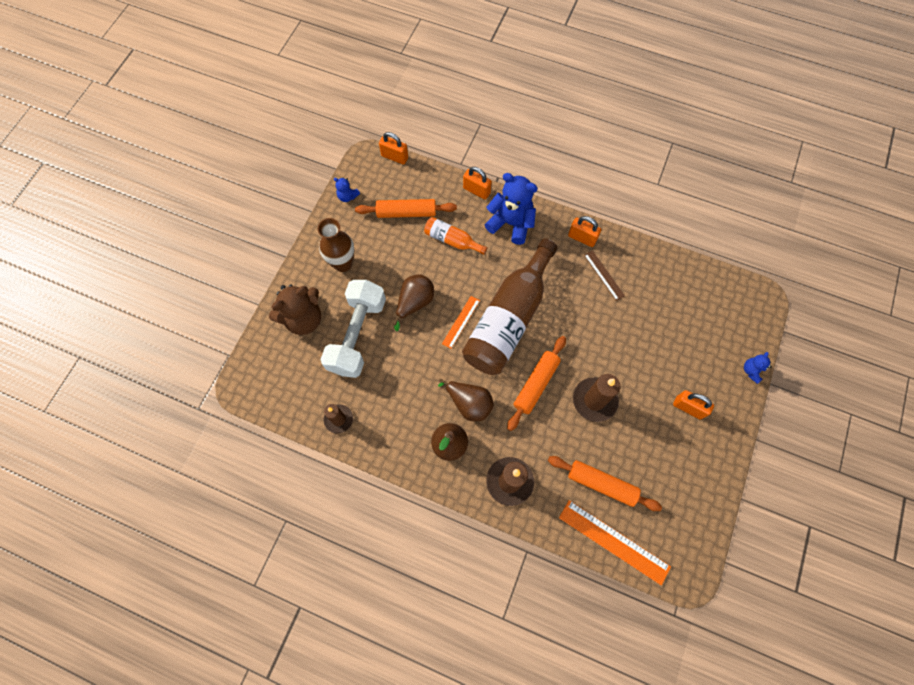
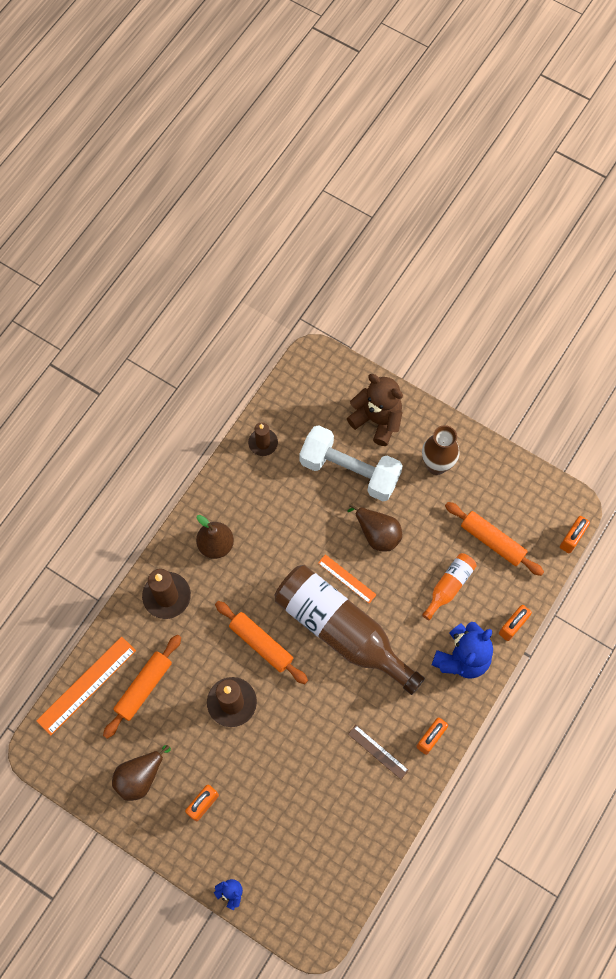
camera: 100 degrees right, 0 degrees up
brown teddy bear [269,285,321,335] -> brown teddy bear turned 150 degrees clockwise [347,374,403,446]
blue teddy bear [334,178,360,202] -> none
orange rolling pin [355,199,457,218] -> orange rolling pin turned 60 degrees counterclockwise [445,502,544,576]
brown pear [438,379,494,422] -> brown pear moved to [112,745,171,801]
brown ruler [584,250,625,301] -> brown ruler turned 60 degrees clockwise [348,725,409,779]

